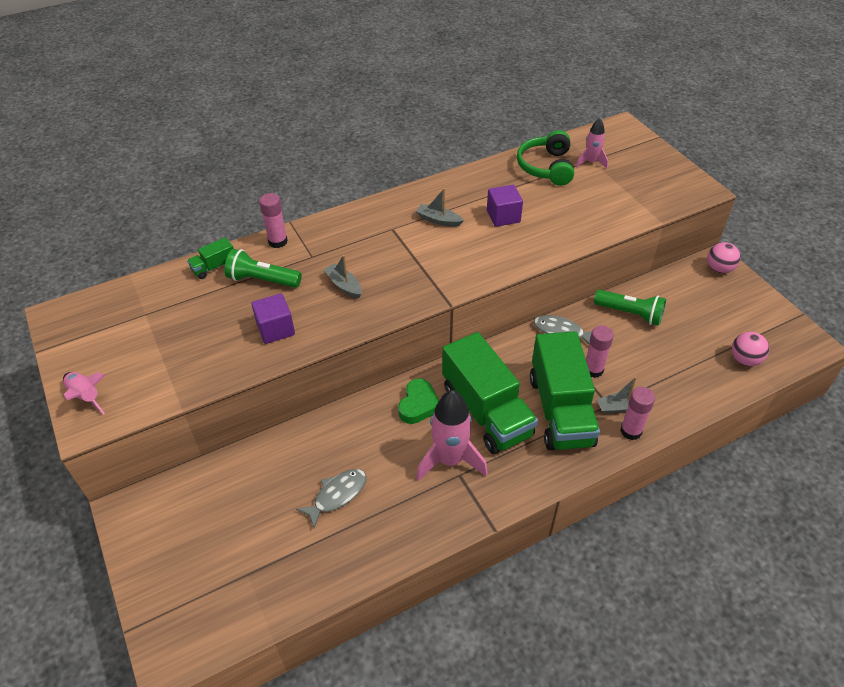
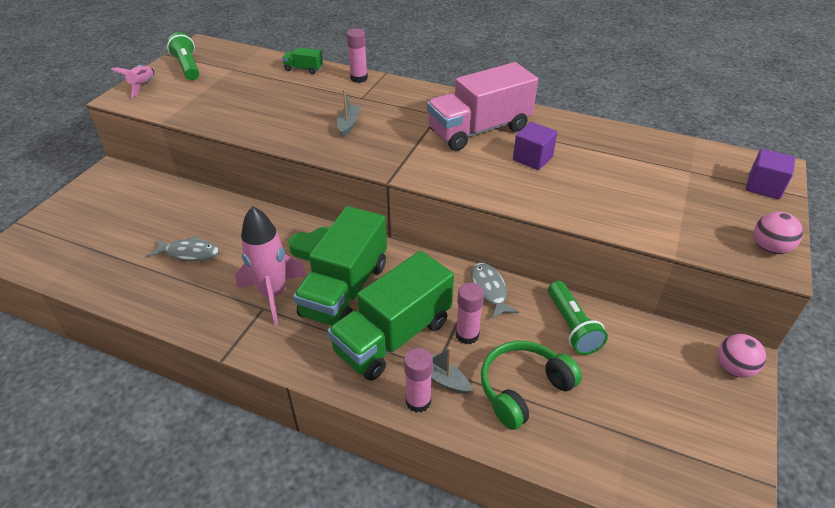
camera: 50 degrees right, 5 degrees down
green flashlight [225,249,302,288] -> green flashlight moved to [167,32,199,80]
purple cube [251,293,295,344] -> purple cube moved to [746,149,795,199]
grey boat [416,188,464,227] -> pink truck [427,62,538,151]
green headphones [517,130,574,186] -> green headphones moved to [481,341,582,430]
pink rocket [576,118,608,169] -> none
pink ball [732,332,769,366] -> pink ball moved to [754,212,803,254]

